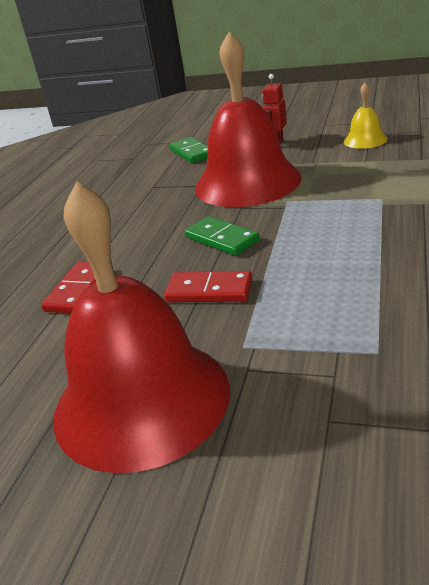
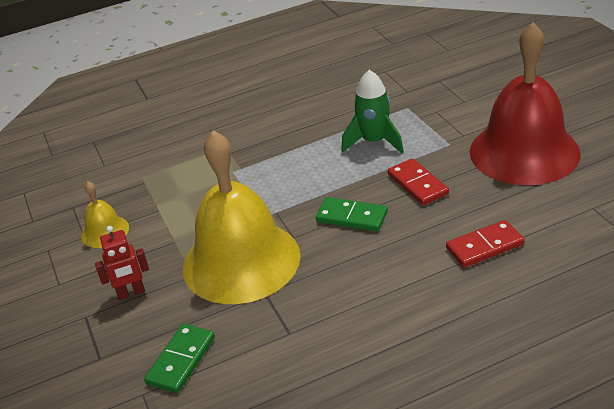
camera: 130 degrees left, 5 degrees up
green domino [185,216,260,256] -> green domino turned 75 degrees counterclockwise [316,197,388,232]
red bell [195,31,301,207] -> yellow bell [183,130,301,304]
none -> green rocket [341,70,404,154]

